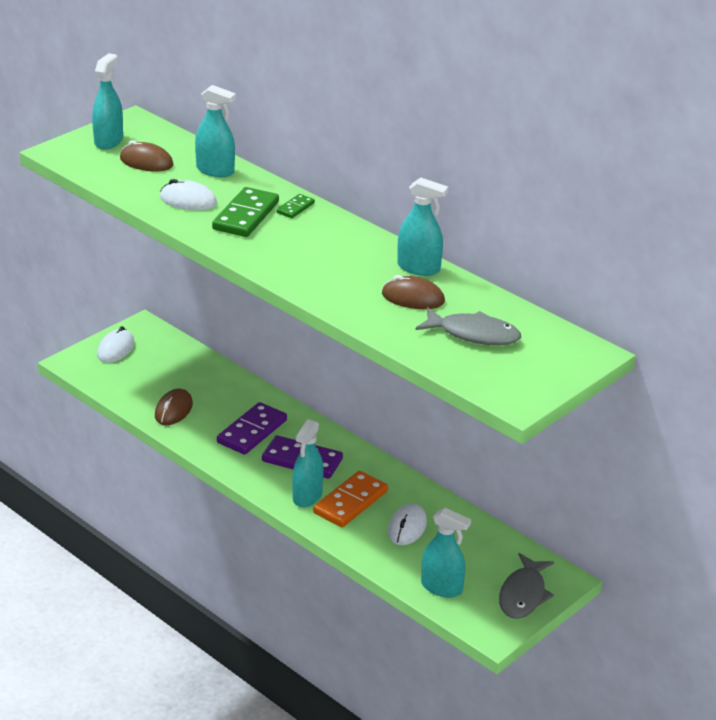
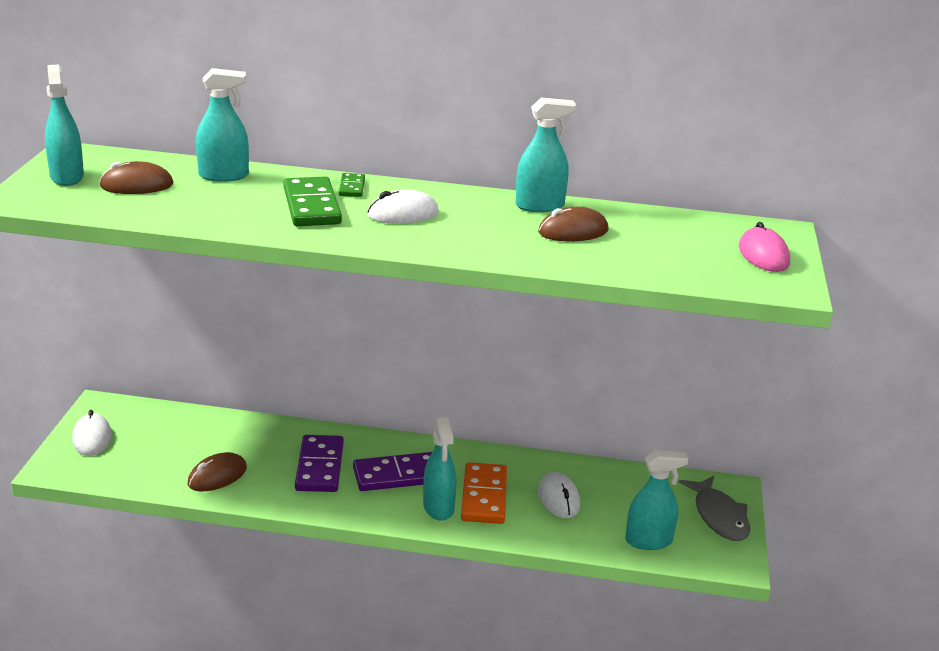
camera: 35 degrees left, 5 degrees down
brown mouse [155,389,193,425] -> brown mouse turned 60 degrees clockwise [188,452,247,491]
white mouse [160,179,217,210] -> white mouse moved to [368,190,439,224]
grey fish [415,307,521,345] -> none
none -> pink mouse [739,222,790,272]

